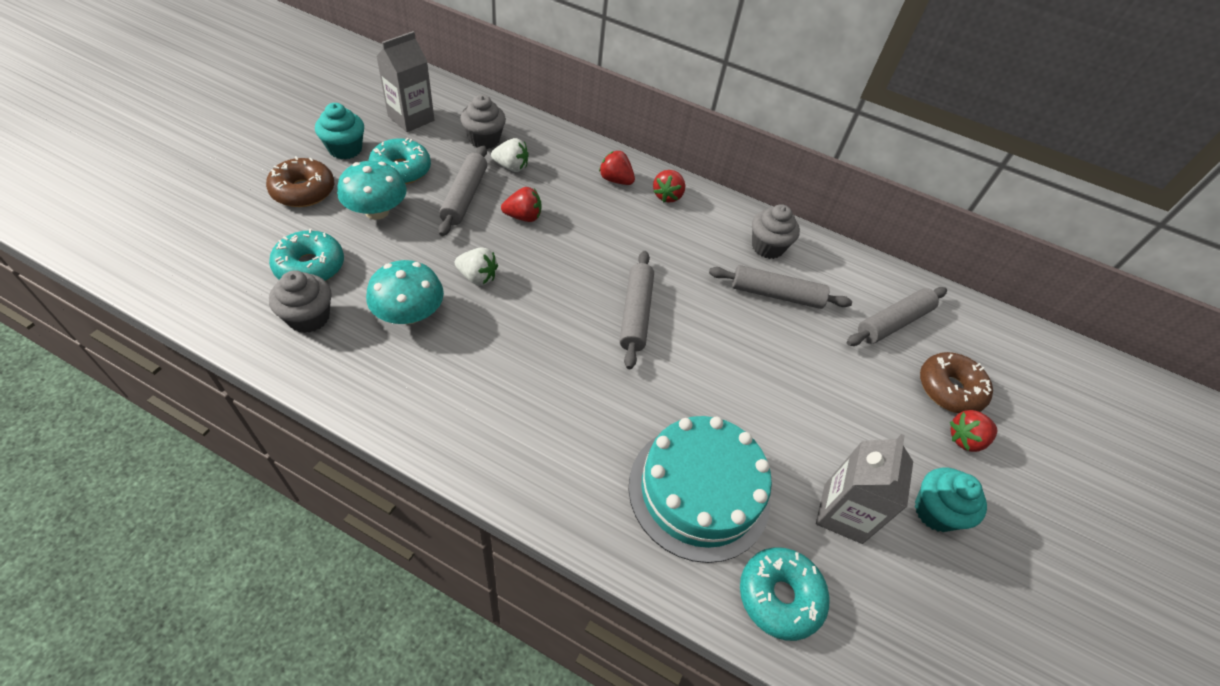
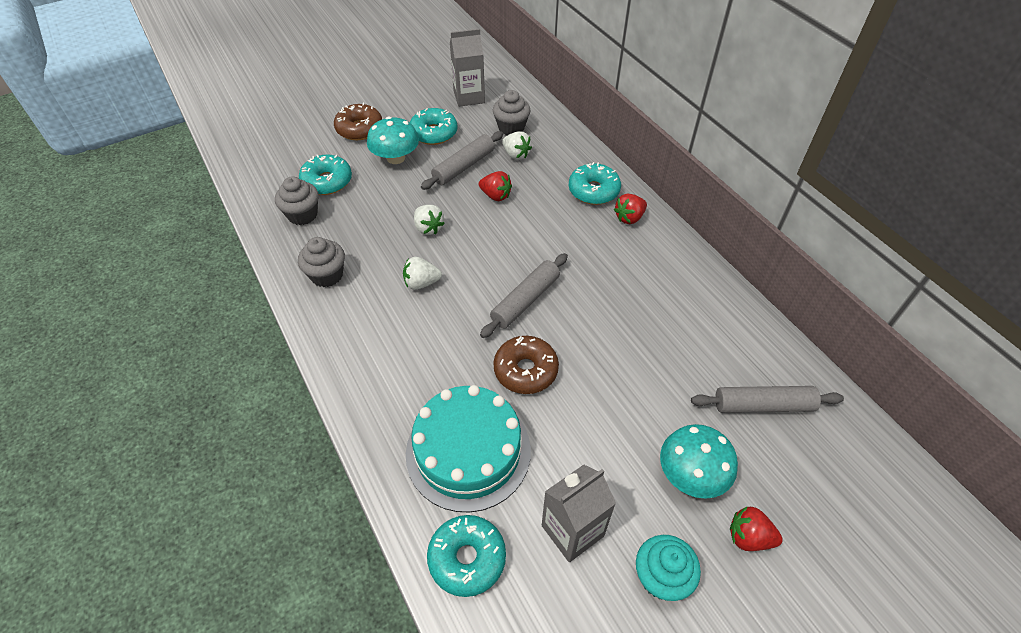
camera: 40 degrees right, 0 degrees up
turquoise cupcake [315,103,364,159] -> none
turquoise mushroom [366,260,444,324] -> turquoise mushroom moved to [660,424,738,499]
red strawberry [599,151,635,185] -> turquoise donut [569,162,621,205]
grey rolling pin [709,265,852,309] -> none
grey cupcake [752,204,800,259] -> grey cupcake moved to [298,237,345,287]
brown donut [920,352,993,414] -> brown donut moved to [493,336,559,394]
none -> white strawberry [403,257,442,290]

